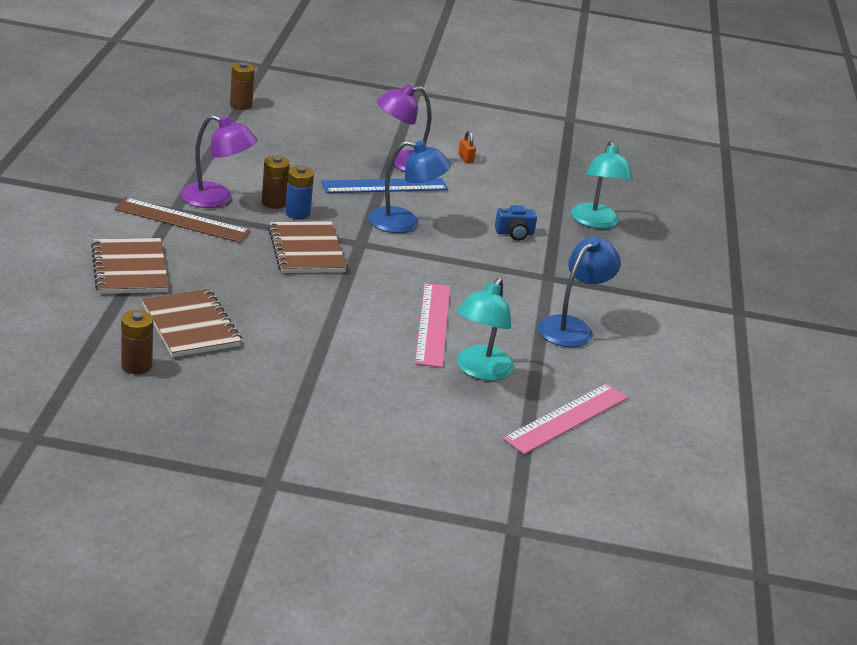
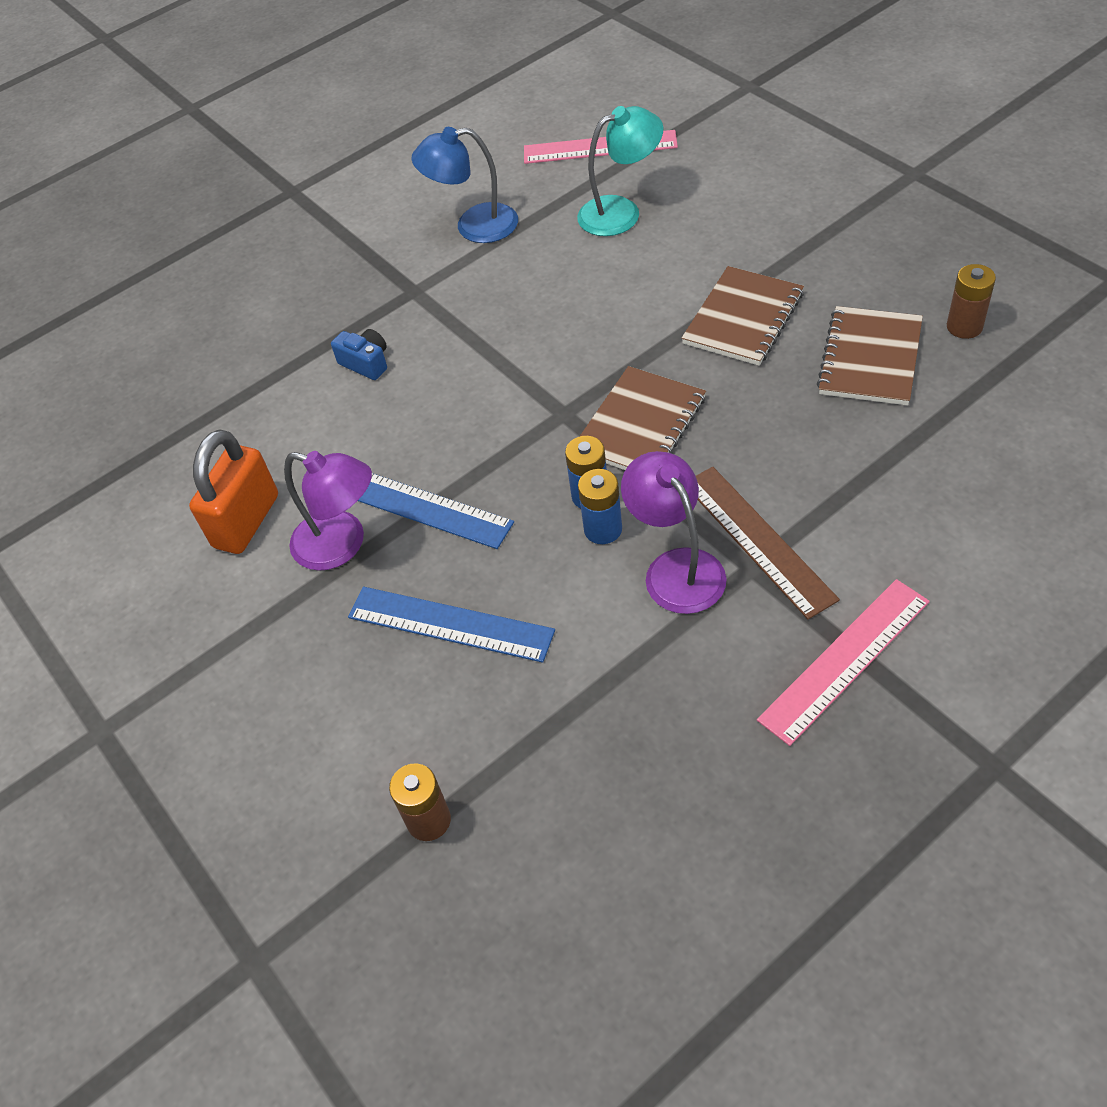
camera: 125 degrees left, 20 degrees up
brown notebook [91,238,169,294] -> brown notebook moved to [682,266,804,366]
brown battery [262,156,290,209] -> blue battery [578,469,622,544]
blue lamp [368,141,451,233] -> none
pink ruler [415,283,450,368] -> pink ruler moved to [757,579,930,746]
orange padlock [458,131,476,163] -> orange padlock [189,429,278,554], size x2.48
turquoise lamp [571,141,633,229] -> none
none -> blue ruler [348,587,555,663]

